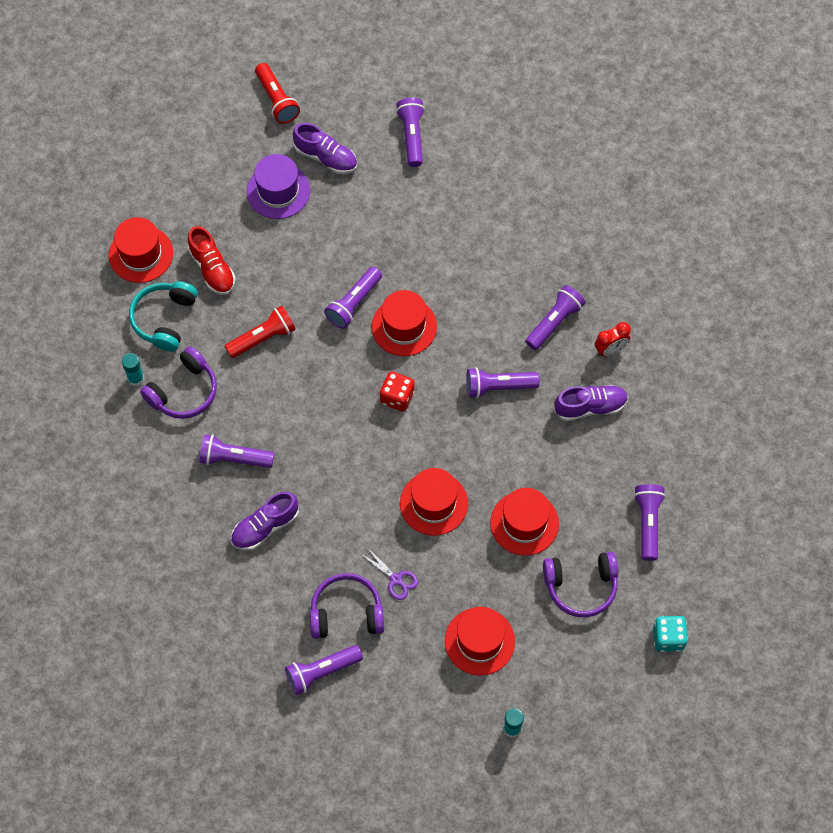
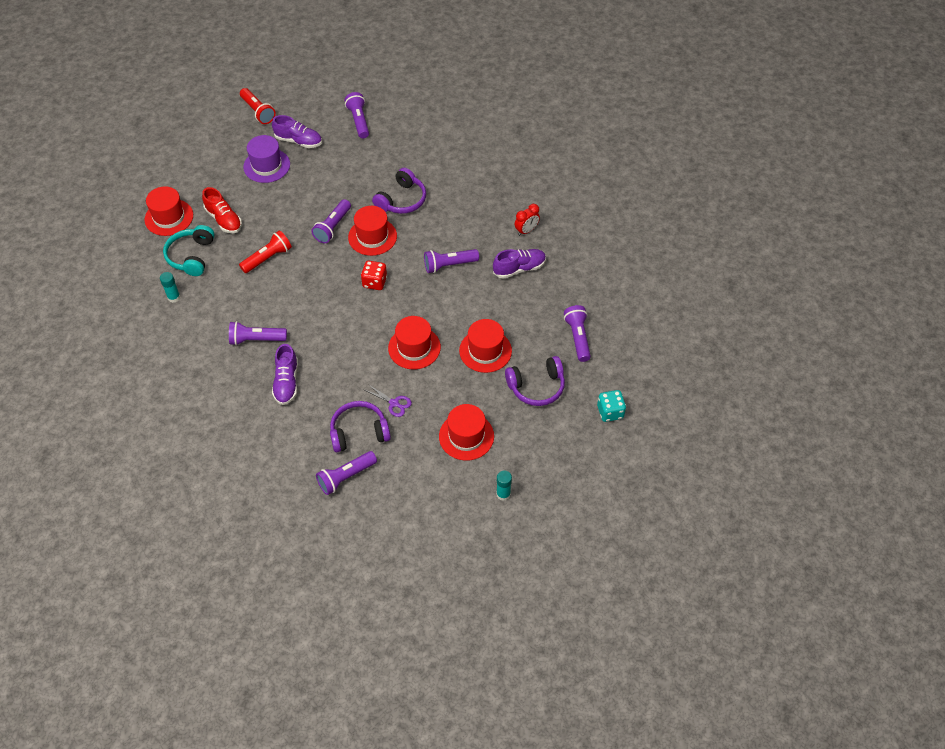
camera: 10 degrees left, 10 degrees down
purple headphones [140,346,217,419] -> purple headphones moved to [372,168,426,214]
purple shoe [231,492,299,551] -> purple shoe turned 45 degrees counterclockwise [272,344,298,405]
purple flashlight [525,285,585,350] -> none

